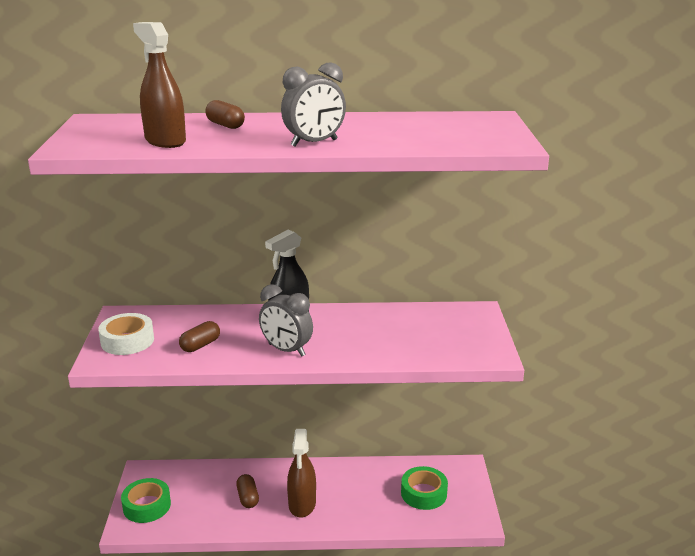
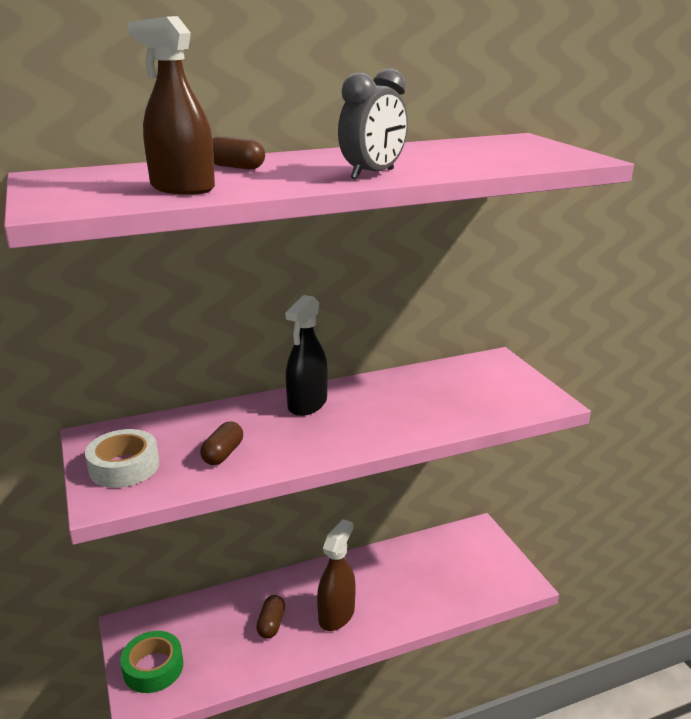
camera: 20 degrees left, 0 degrees up
brown capsule [236,474,259,508] -> brown capsule turned 45 degrees clockwise [256,595,285,639]
grey clock [259,284,313,357] -> none
brown spray bottle [287,429,316,518] -> brown spray bottle turned 135 degrees counterclockwise [317,519,356,631]
green tape [401,466,448,510] -> none

